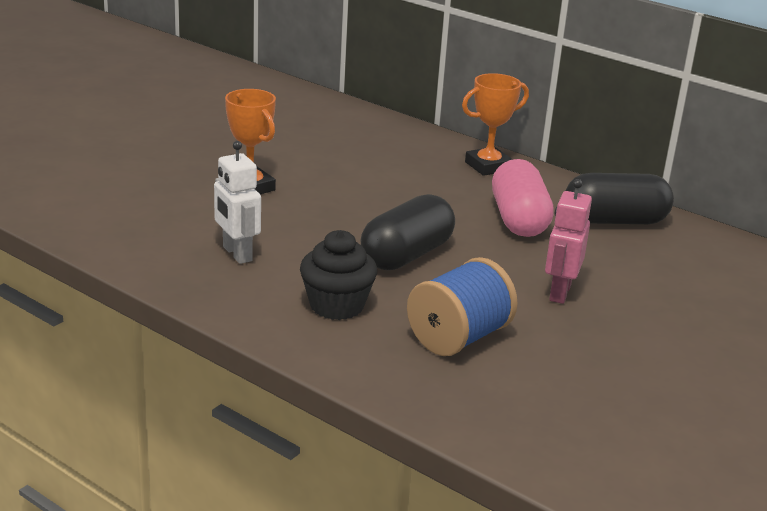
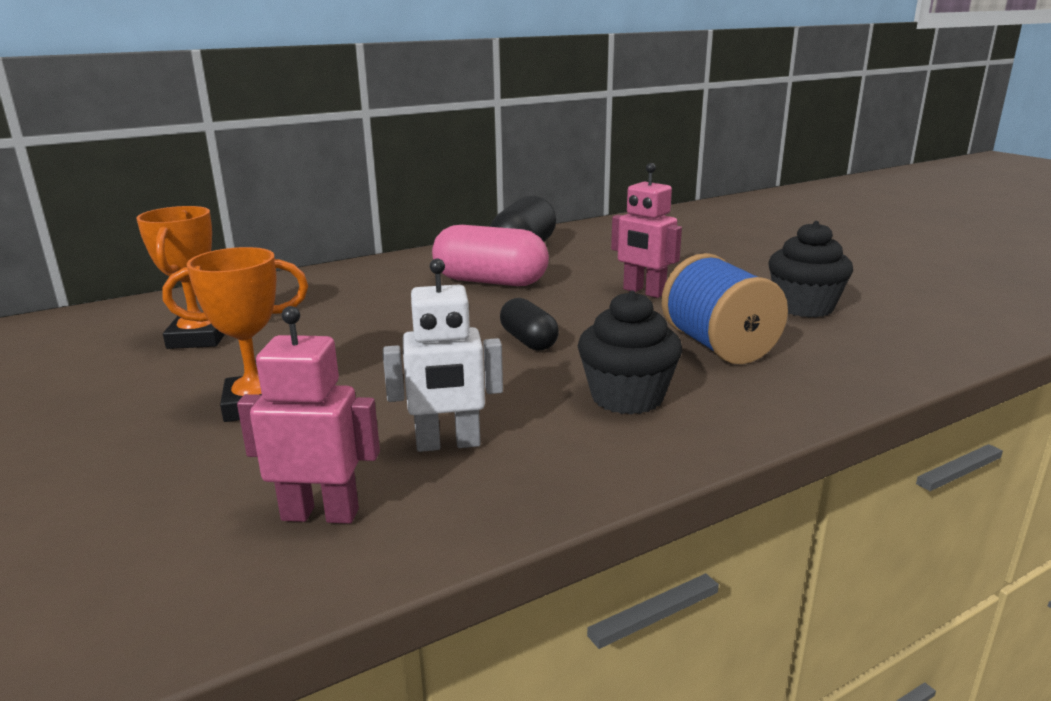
camera: 65 degrees left, 5 degrees down
black capsule [360,194,455,270] -> black capsule [500,298,559,351], size x0.57
orange trophy [462,73,529,176] -> orange trophy moved to [136,206,225,349]
none -> pink robot [237,306,380,524]
none -> black cupcake [768,221,853,317]

